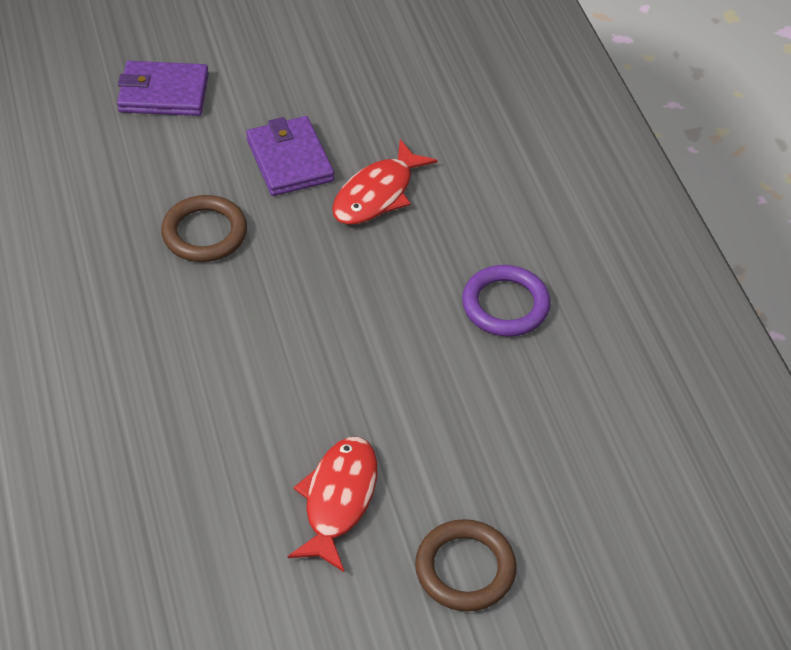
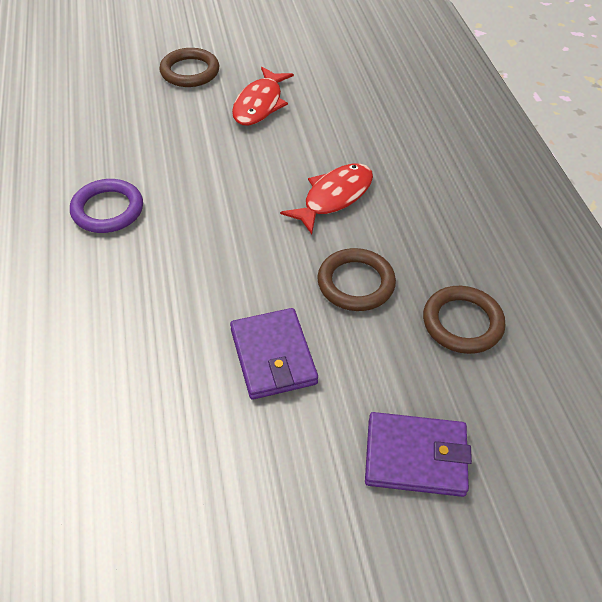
camera: 175 degrees left, 0 degrees up
red fish [332,139,438,225] -> red fish moved to [280,163,373,234]
none -> brown ring [423,286,505,354]

